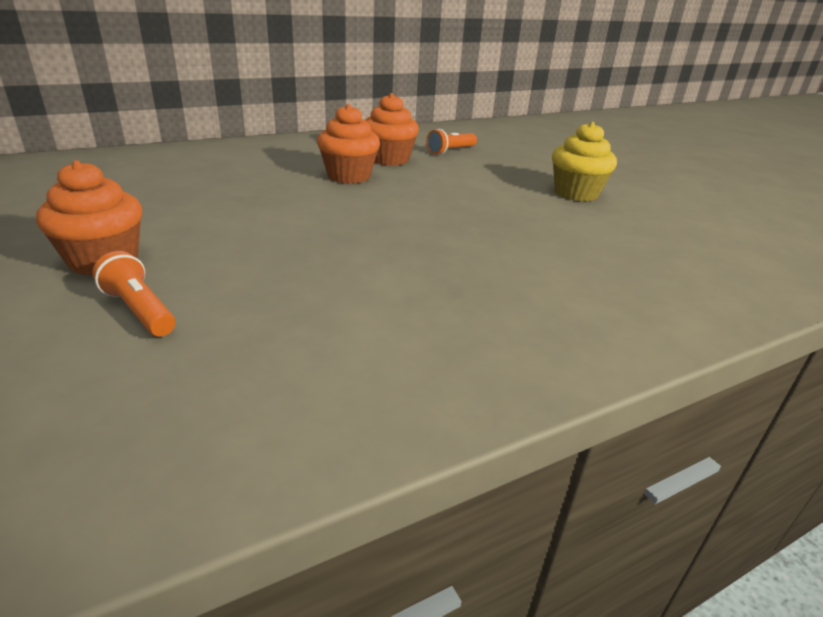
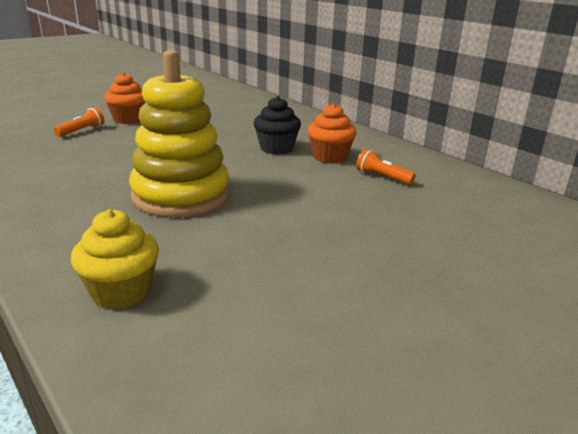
camera: 80 degrees right, 5 degrees down
orange cupcake [317,104,380,184] -> black cupcake [254,96,301,155]
yellow cupcake [552,122,617,202] -> yellow cupcake moved to [71,209,159,309]
none -> yellow stacking toy [129,50,229,217]

